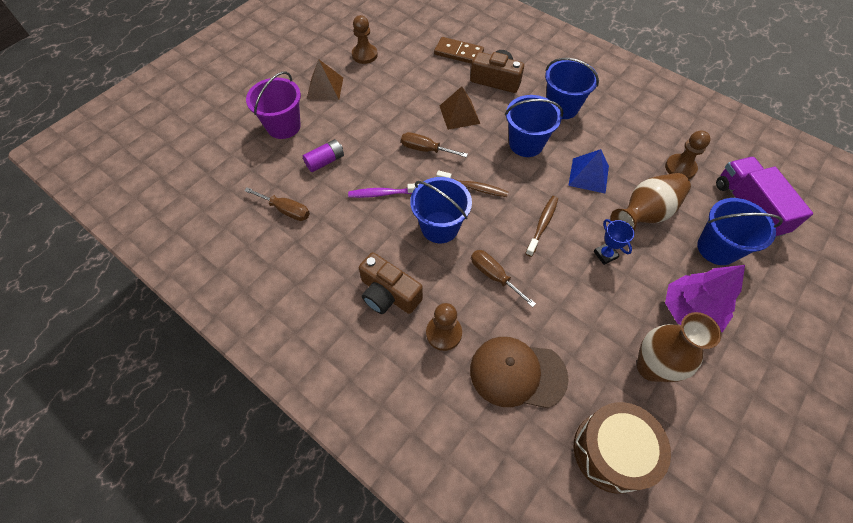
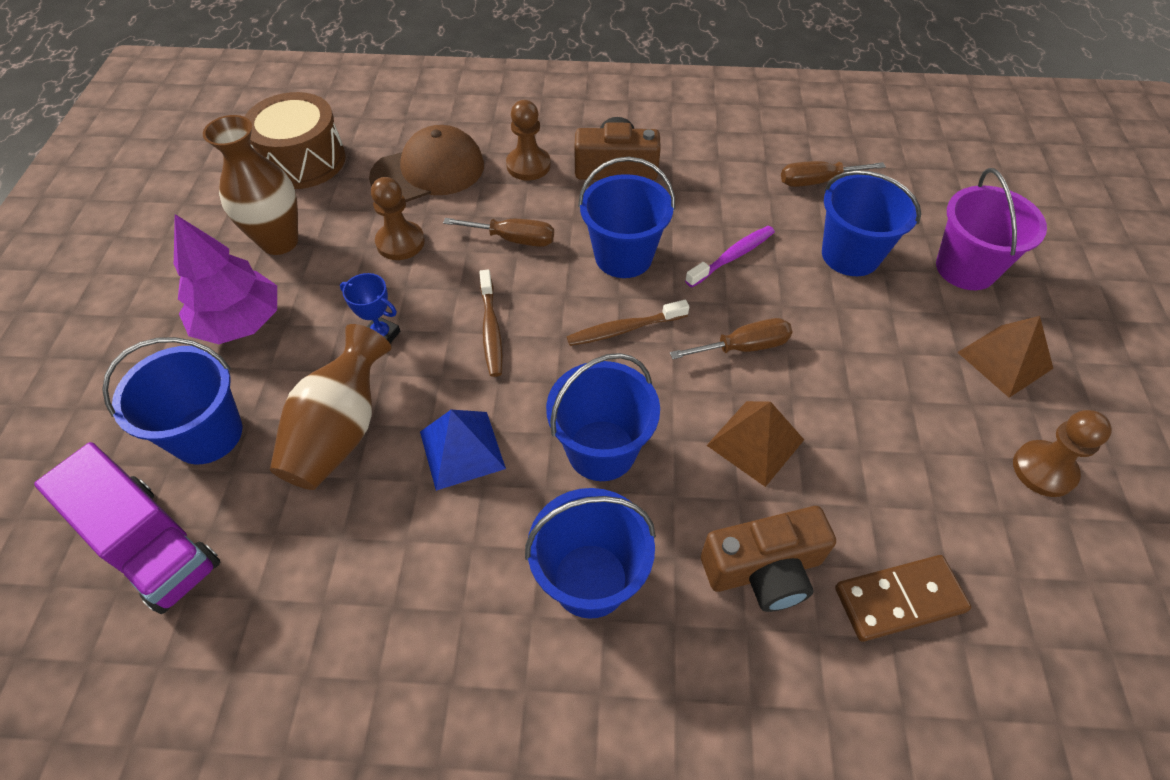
camera: 145 degrees right, 5 degrees down
purple battery [303,139,344,172] -> blue bucket [822,170,921,276]
brown pawn [665,131,711,179] -> brown pawn moved to [371,177,425,260]

